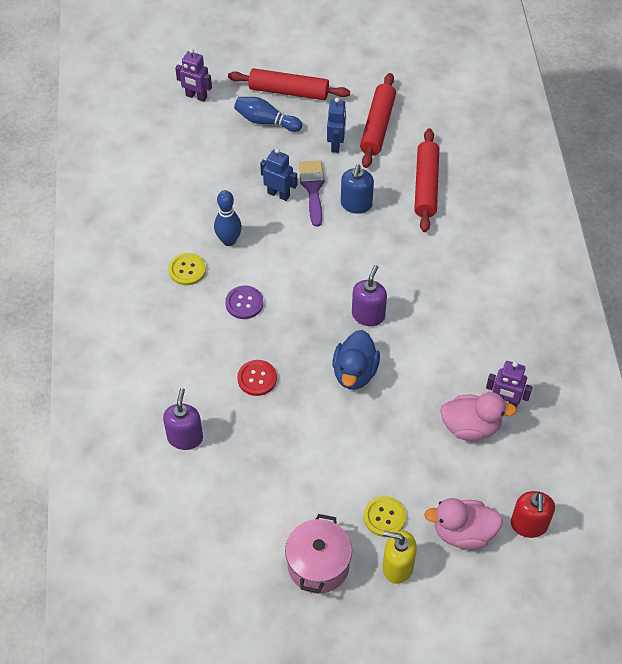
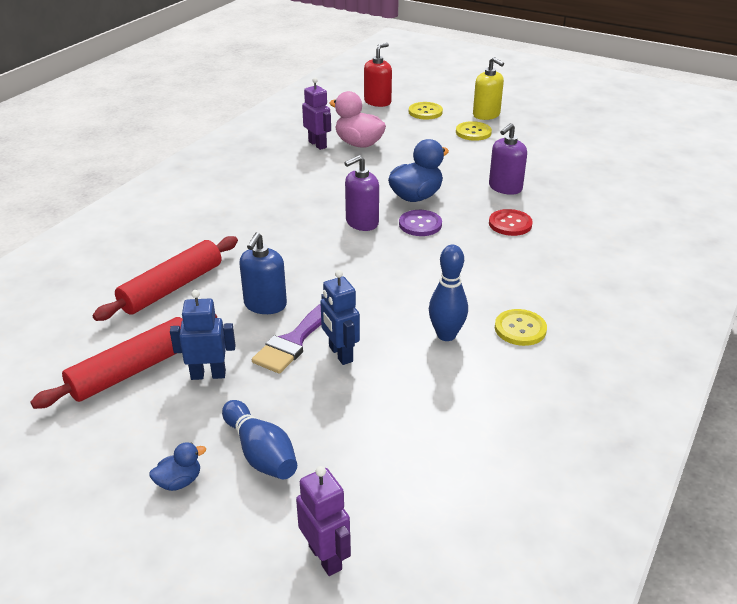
camera: 145 degrees left, 20 degrees down
purple soap dispenser [163,388,203,450] -> purple soap dispenser moved to [489,123,527,195]
purple button [225,286,263,319] -> purple button moved to [399,210,442,236]
red rolling pin [228,68,350,100] -> blue duck [149,442,206,491]
pink pot [285,514,352,594] -> none
blue robot [327,98,346,153] -> blue robot turned 45 degrees clockwise [170,290,235,380]
blue soap dispenser [341,164,374,214] -> blue soap dispenser turned 150 degrees clockwise [240,232,287,314]
pink duck [424,498,503,549] -> yellow button [409,102,443,120]

